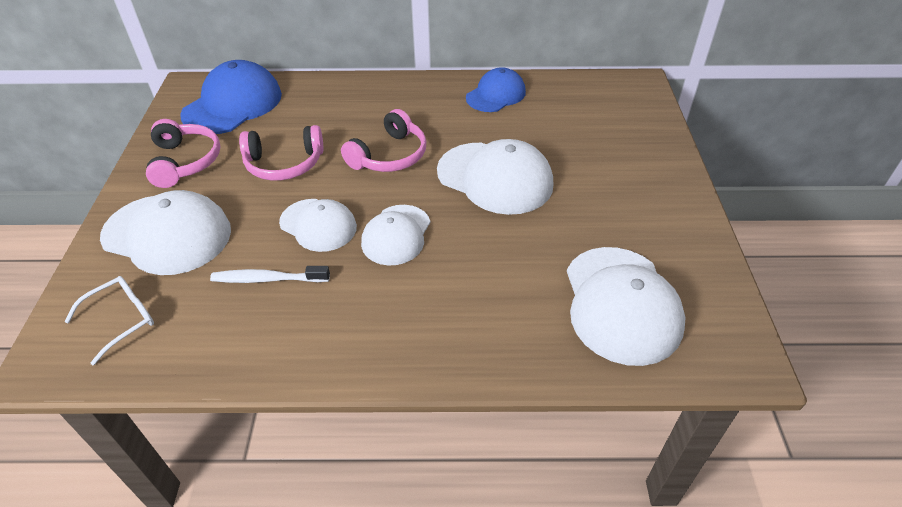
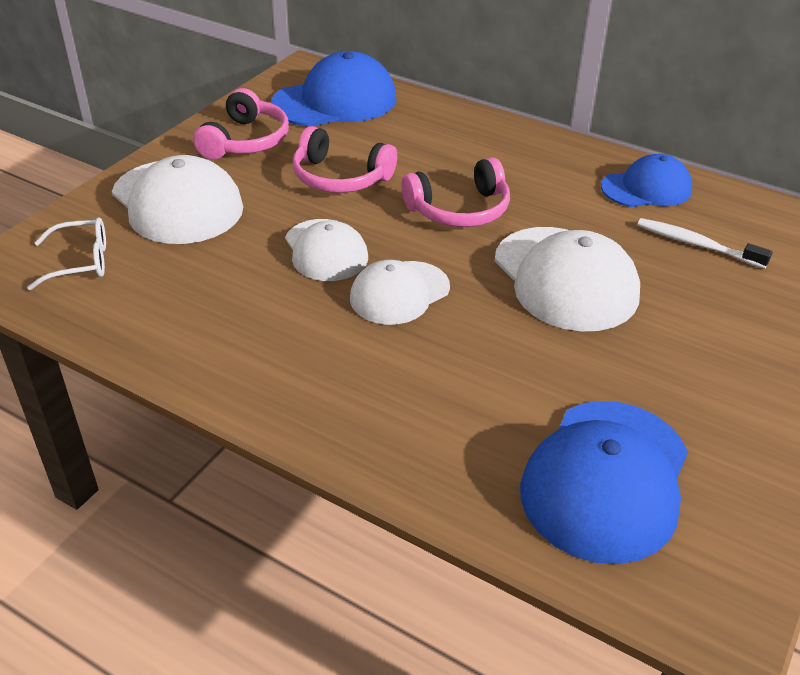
camera: 30 degrees right, 5 degrees down
white toothbrush [210,266,330,283] -> white toothbrush moved to [637,218,772,269]
white cap [567,247,686,366] -> blue cap [520,401,688,564]

